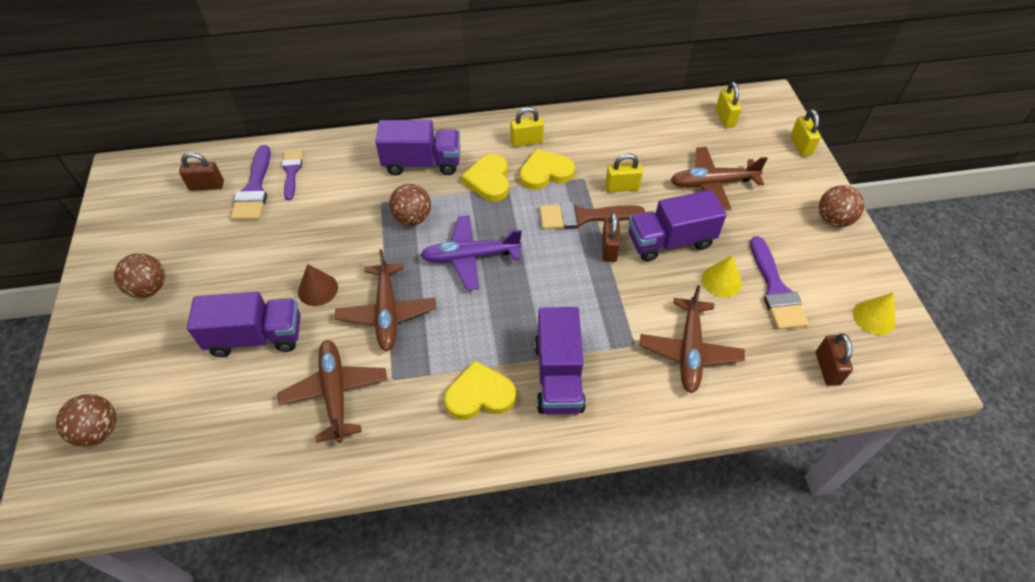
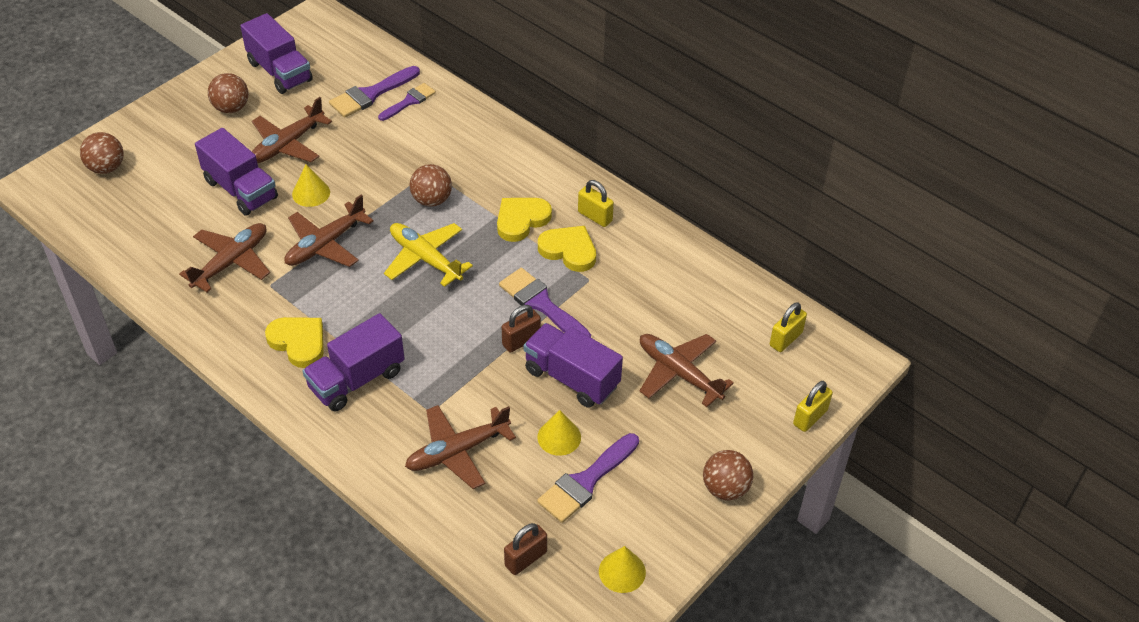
camera: 50 degrees right, 5 degrees down
brown padlock [179,152,224,191] -> none
brown cone [298,264,338,306] -> yellow cone [292,164,330,207]
purple truck [376,120,460,175] -> purple truck moved to [240,13,313,94]
purple plane [420,215,522,290] -> yellow plane [384,223,473,287]
brown brush [539,202,645,230] -> purple brush [499,268,591,337]
yellow padlock [605,153,643,192] -> none
none -> brown plane [252,97,332,163]

